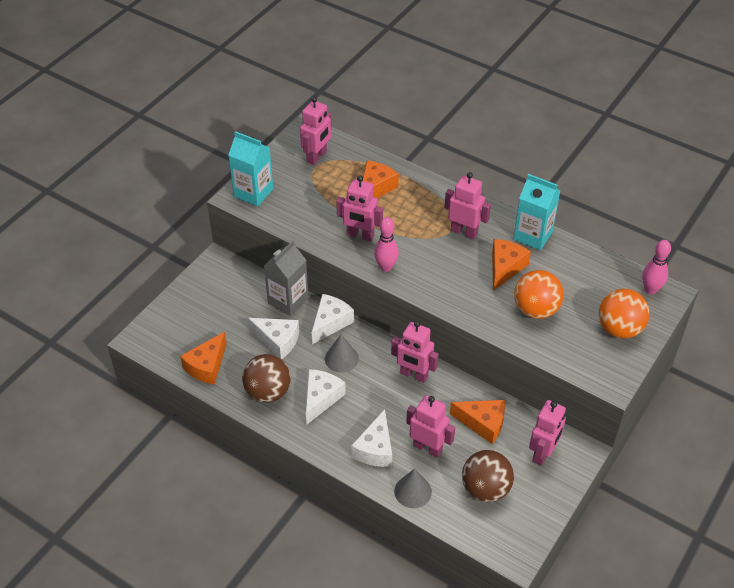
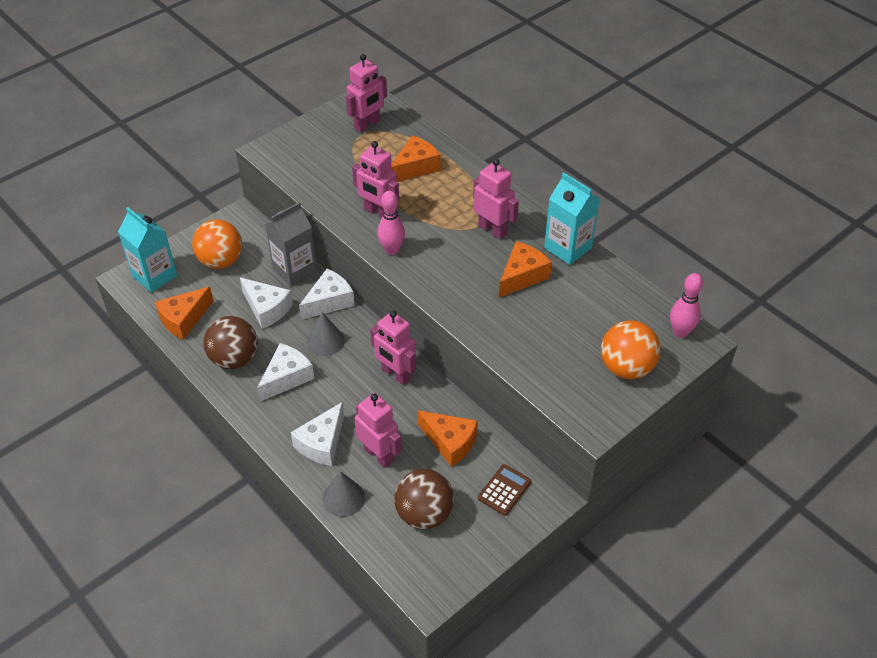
camera: 15 degrees right, 0 degrees up
turquoise carton [228,131,273,206] -> turquoise carton moved to [118,207,177,293]
orange ball [514,270,564,319] -> orange ball moved to [192,219,242,269]
pink robot [529,400,566,466] -> brown calculator [478,464,531,516]

